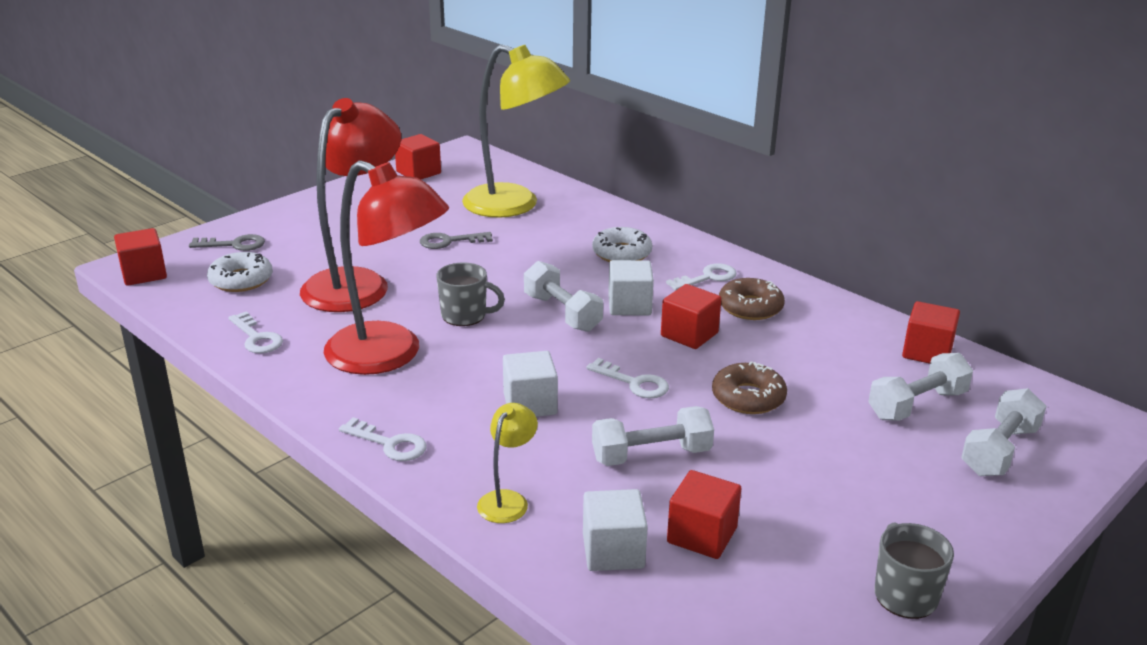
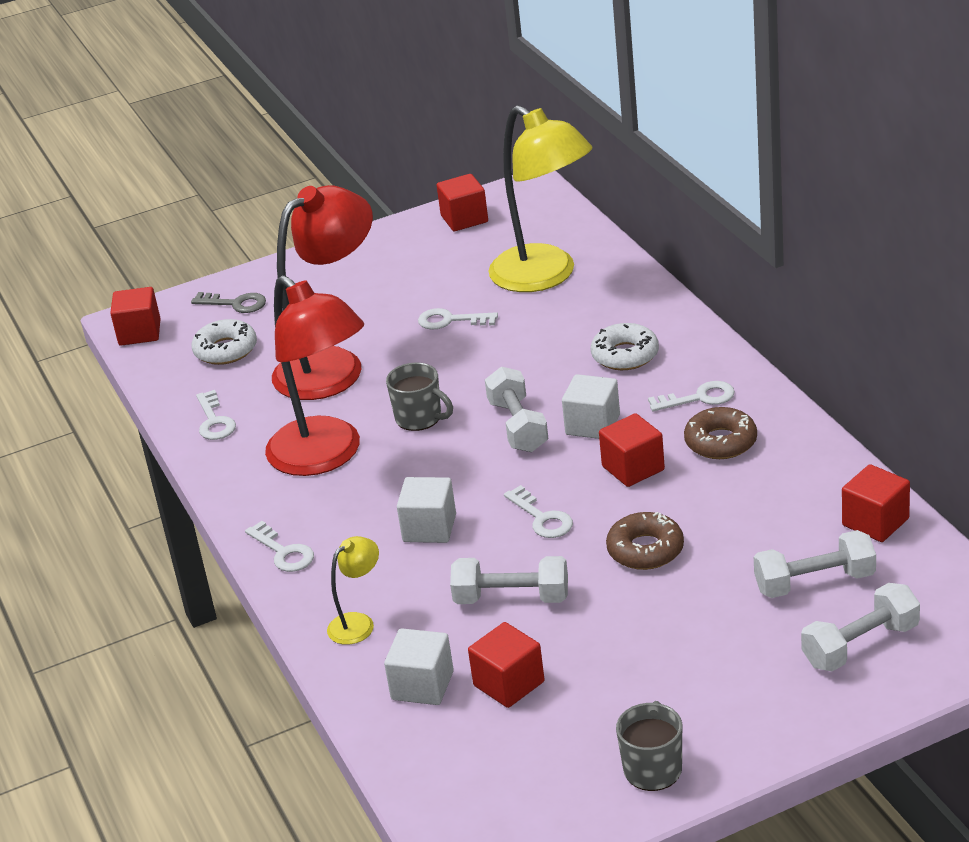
camera: 25 degrees right, 5 degrees up
grey key [420,232,493,249] -> white key [418,308,498,330]

